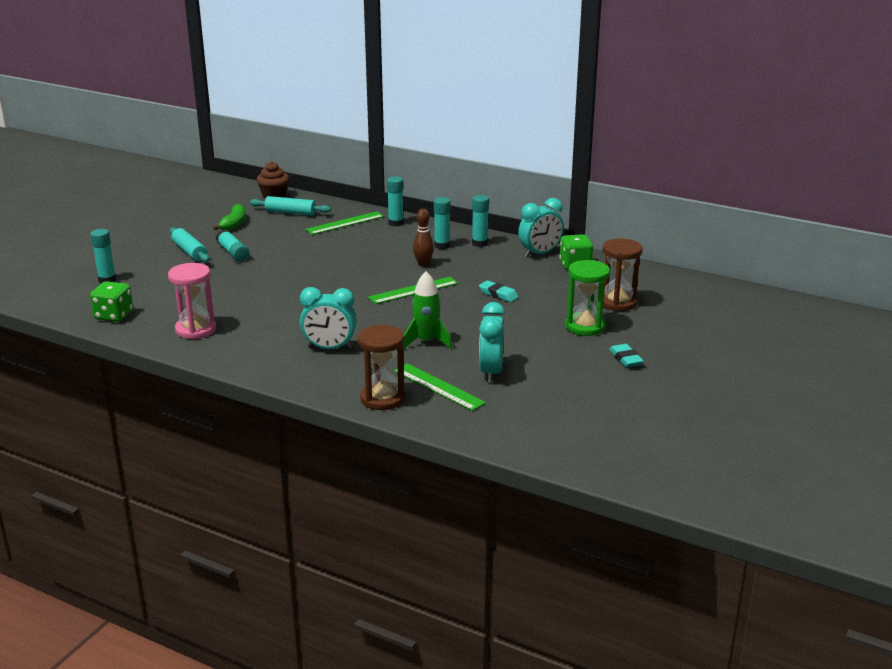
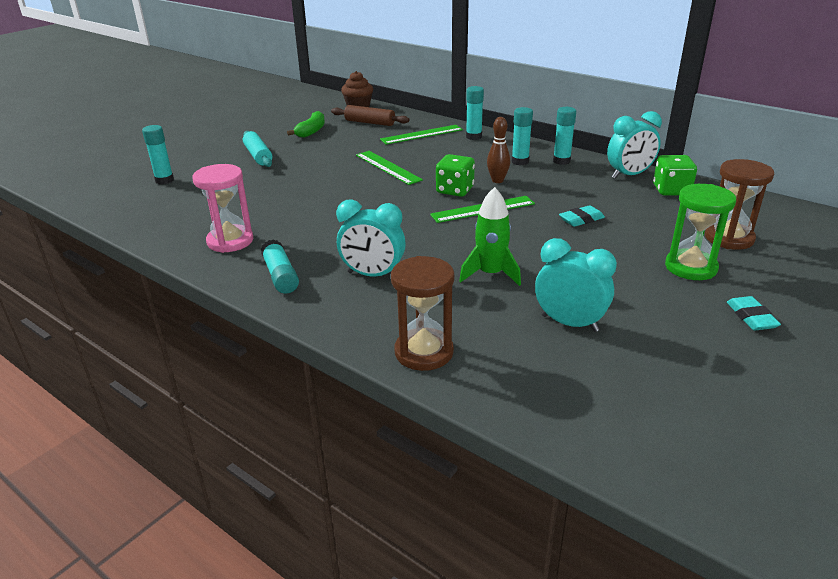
camera: 10 degrees right, 5 degrees up
green dice [90,281,133,322] -> green dice moved to [436,154,475,197]
turquoise glue stick [216,229,249,262] -> turquoise glue stick moved to [261,239,299,293]
turquoise rolling pin [250,196,331,216] -> brown rolling pin [331,105,409,126]
green ruler [394,363,486,411] -> green ruler moved to [356,151,423,185]
turquoise eraser [479,280,519,302] -> turquoise eraser turned 75 degrees counterclockwise [559,205,605,227]
turquoise clock [479,302,505,382] -> turquoise clock turned 105 degrees clockwise [535,238,617,332]

